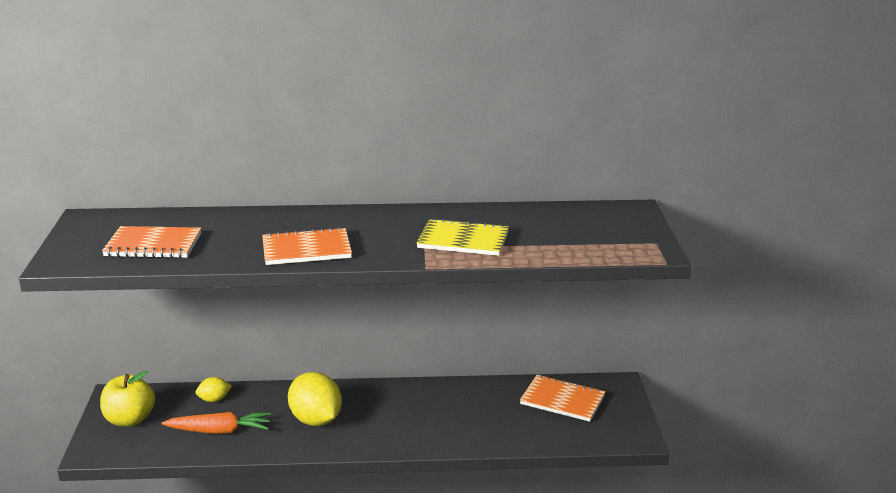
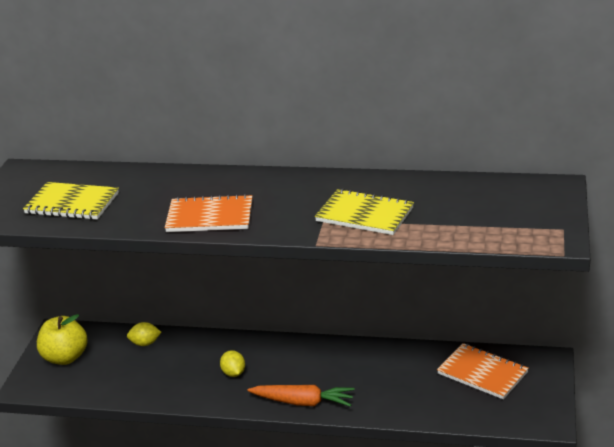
camera: 15 degrees right, 5 degrees up
orange notebook [102,226,202,258] -> yellow notebook [23,182,119,220]
orange carrot [161,412,271,434] -> orange carrot moved to [247,385,355,407]
yellow lemon [288,372,342,426] -> yellow lemon [220,350,245,377], size x0.50

